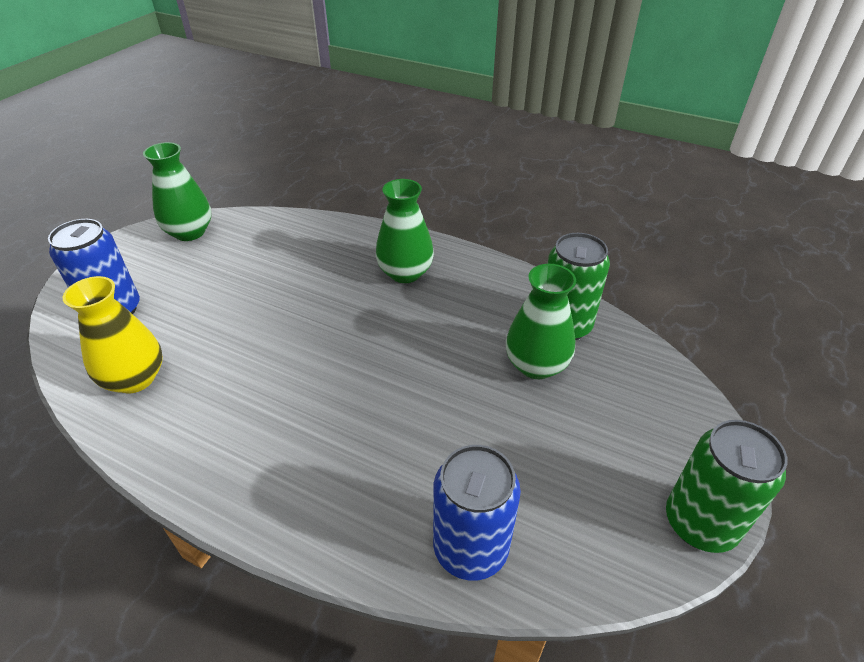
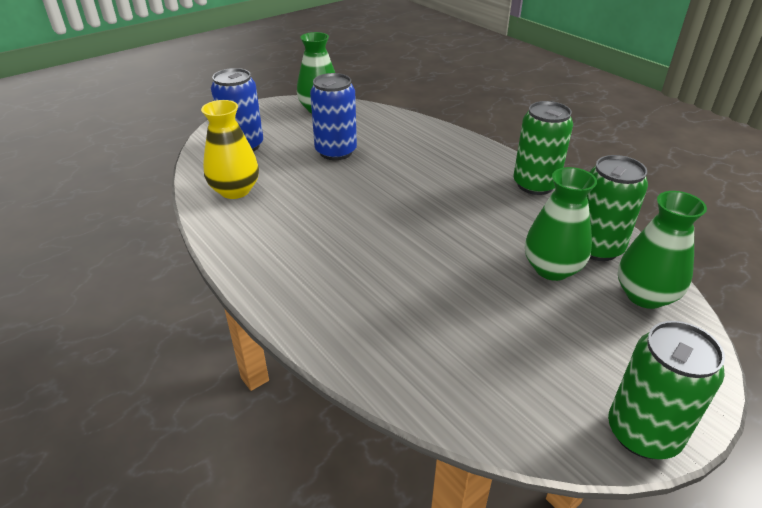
camera: 25 degrees right, 5 degrees down
green vase [376,179,434,283] -> green vase moved to [618,191,707,309]
blue can [433,445,521,581] -> blue can moved to [310,73,357,160]
none -> green can [514,101,573,195]

